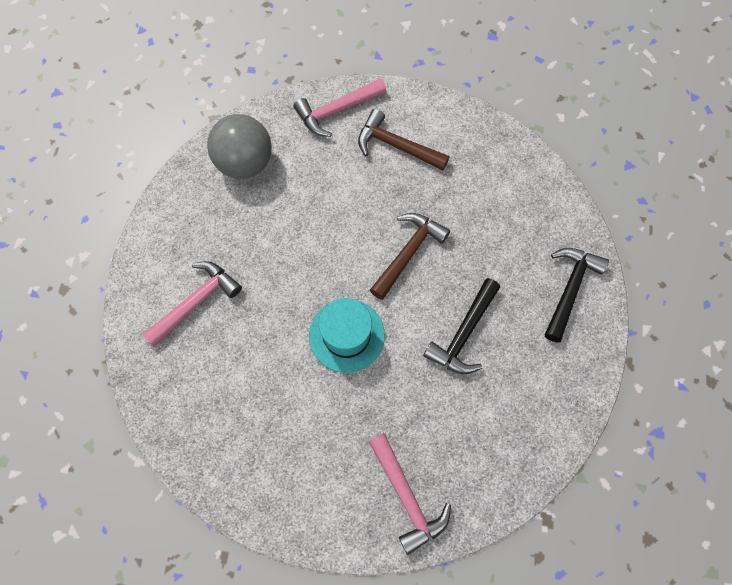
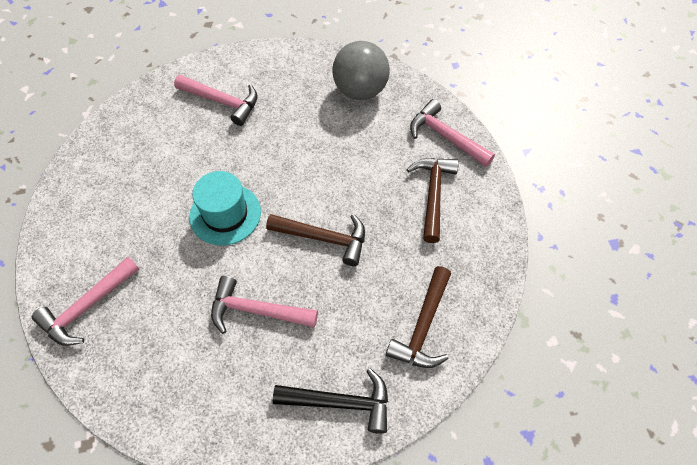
camera: 70 degrees right, 10 degrees down
black hammer [423,278,500,375] -> pink hammer [211,276,318,334]
none -> brown hammer [386,266,451,368]

